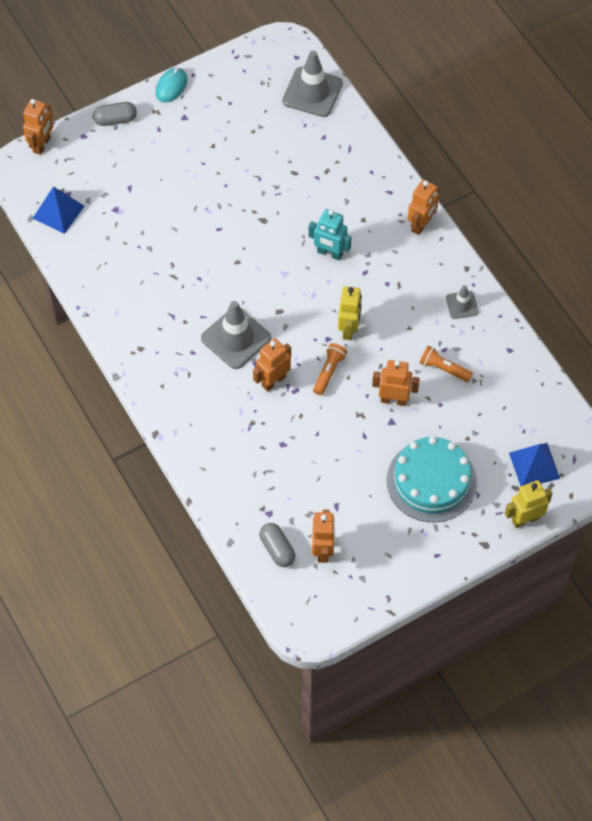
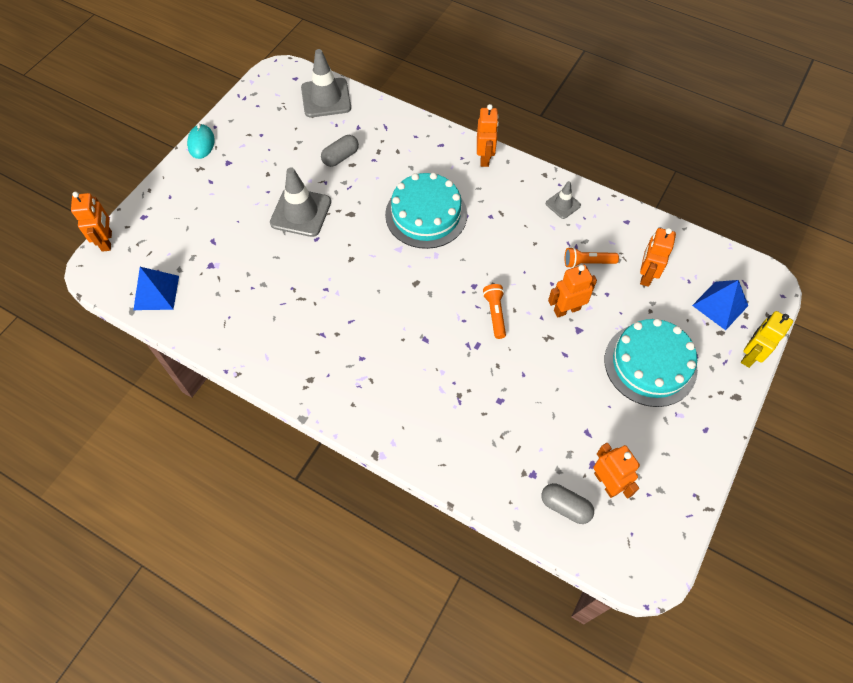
camera: 30 degrees left, 0 degrees up
grey capsule [93,102,137,126] -> grey capsule moved to [321,135,359,167]
grey traffic cone [201,301,271,369] -> grey traffic cone moved to [270,167,331,237]
orange robot [253,338,291,392] -> orange robot moved to [640,228,676,287]
turquoise robot [309,209,351,261] -> turquoise cake [385,172,467,249]
yellow robot [338,286,362,340] -> none

